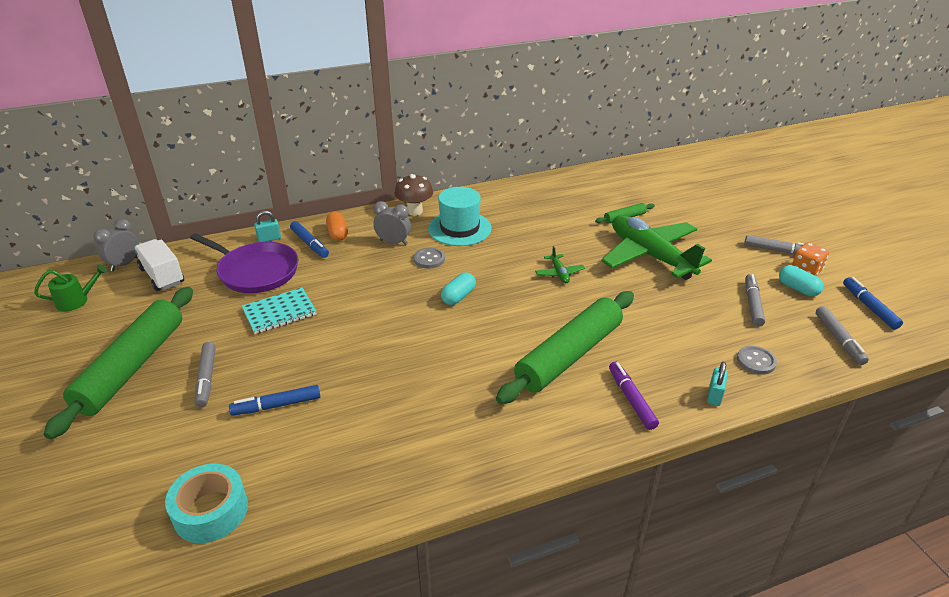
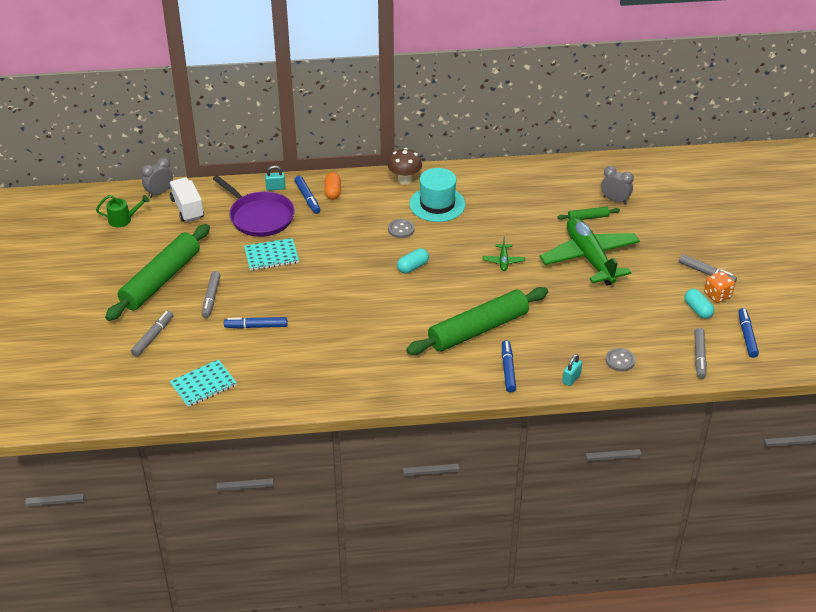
camera: 15 degrees right, 5 degrees up
turquoise tape [165,464,248,543] -> turquoise notebook [170,359,237,407]
grey clock [373,201,411,245] -> grey clock moved to [601,166,634,205]
purple marker [609,362,659,430] -> blue marker [502,340,516,392]
grey marker [745,274,765,327] -> grey marker moved to [131,311,173,357]

